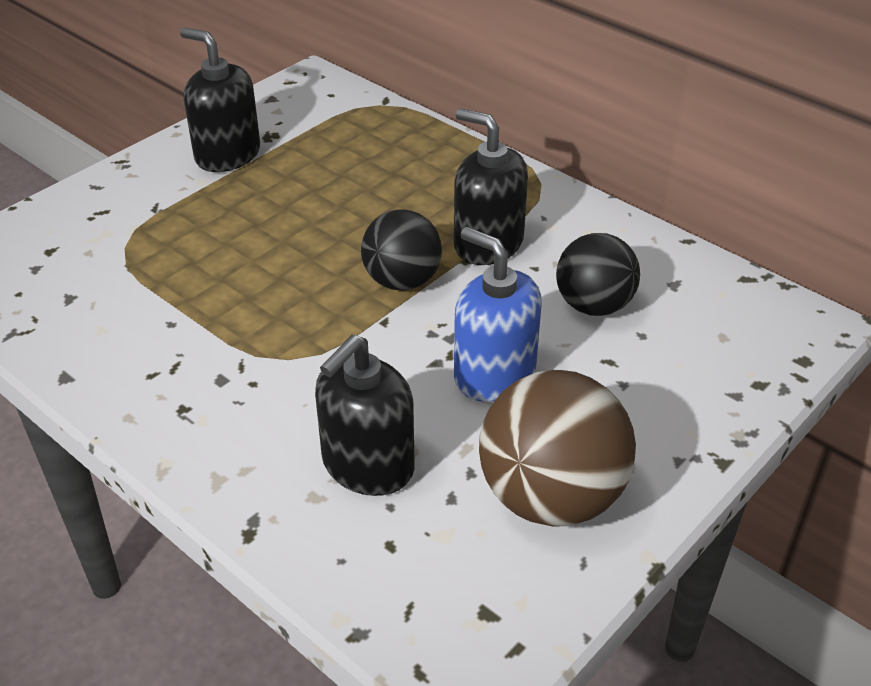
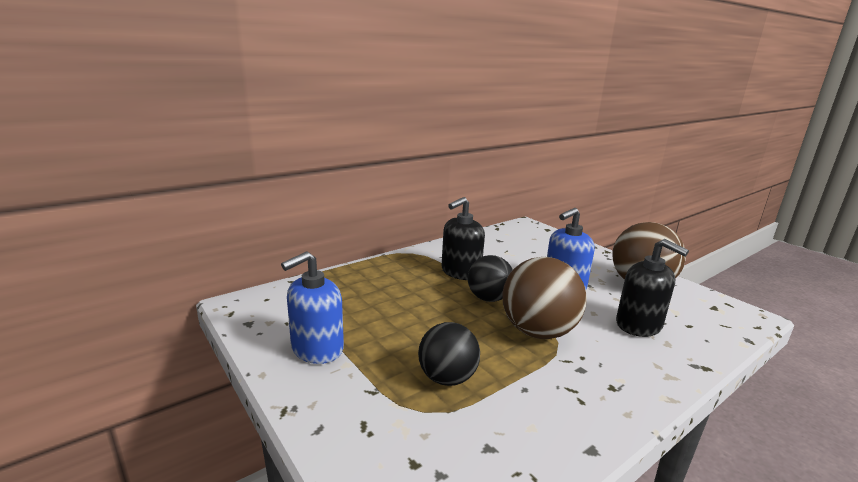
camera: 80 degrees left, 20 degrees down
black soap dispenser [180,28,260,172] -> blue soap dispenser [281,251,344,364]
black ball [556,233,640,316] -> black ball moved to [418,322,480,386]
none -> brown ball [502,257,587,339]

